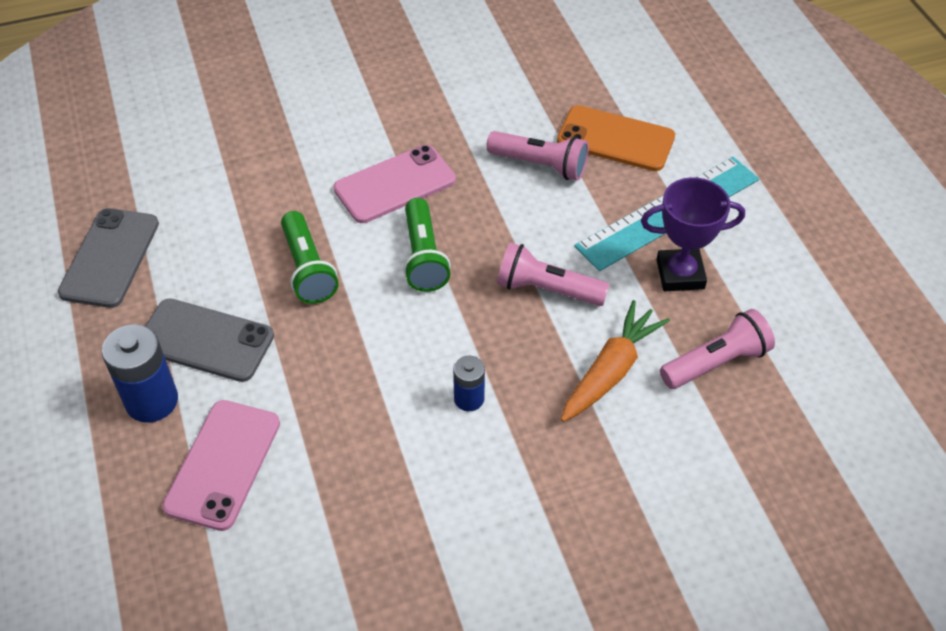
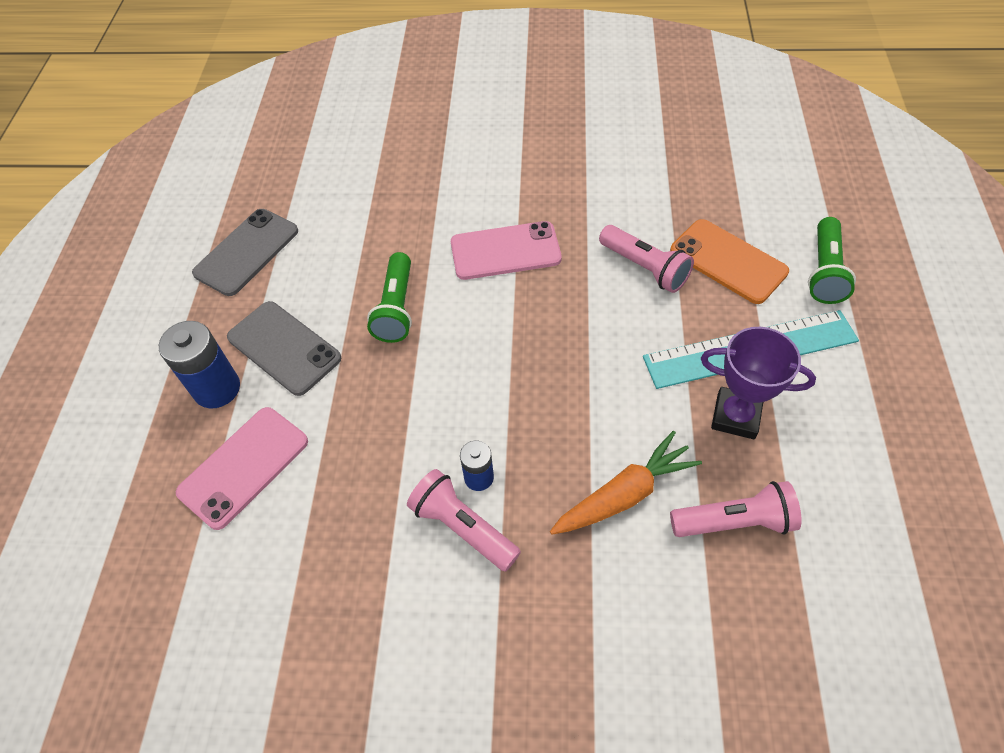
camera: 25 degrees right, 5 degrees up
green flashlight [403,198,451,292] -> green flashlight moved to [808,217,856,304]
pink flashlight [497,242,610,306] -> pink flashlight moved to [407,469,521,572]

